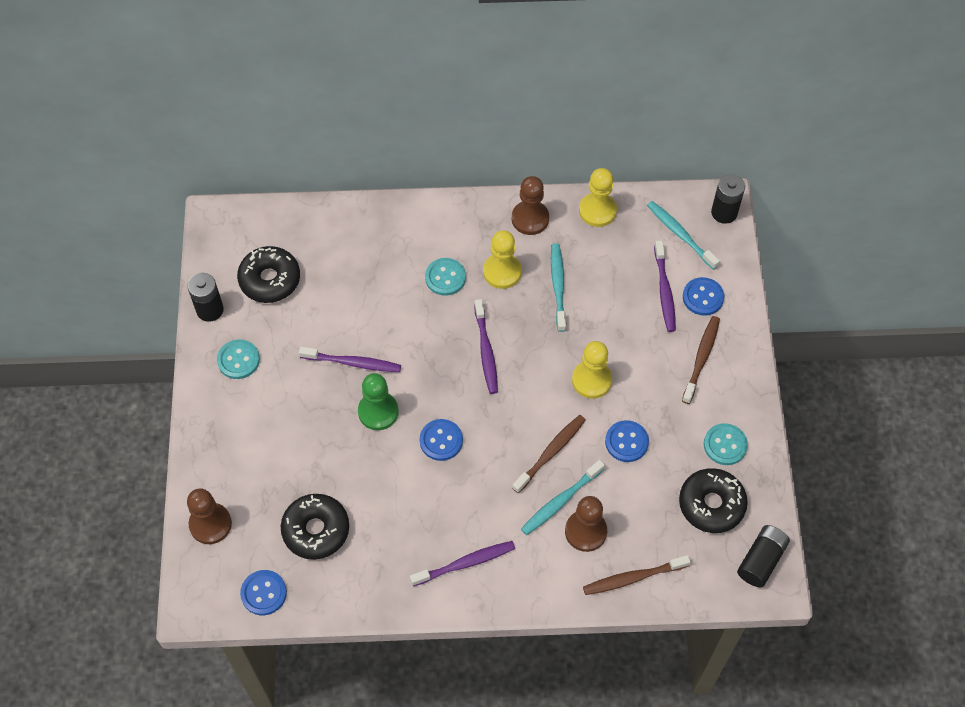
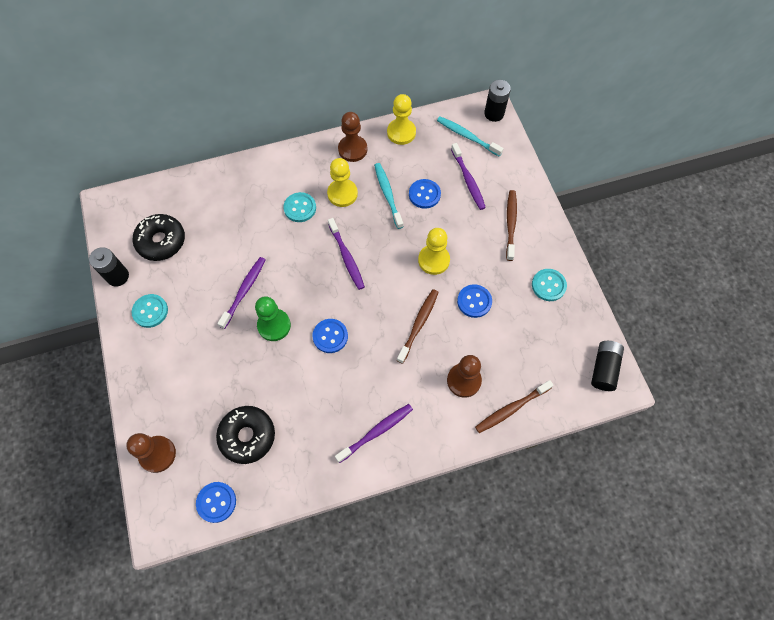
camera: 15 degrees left, 5 degrees up
purple toothbrush [299,346,401,372] -> purple toothbrush turned 60 degrees counterclockwise [217,257,265,329]
turquoise toothbrush [521,460,605,535] -> none
black donut [679,468,748,533] -> none
blue button [683,277,724,316] -> blue button moved to [409,179,441,209]

